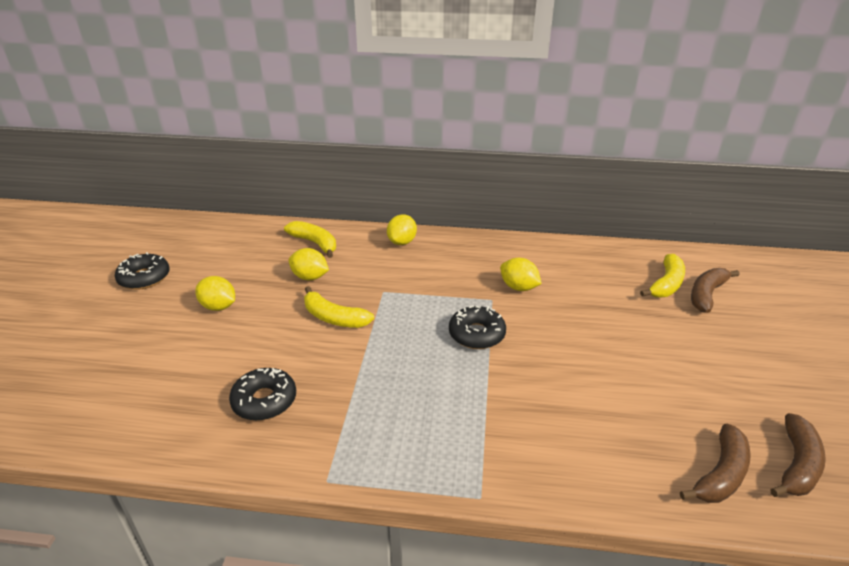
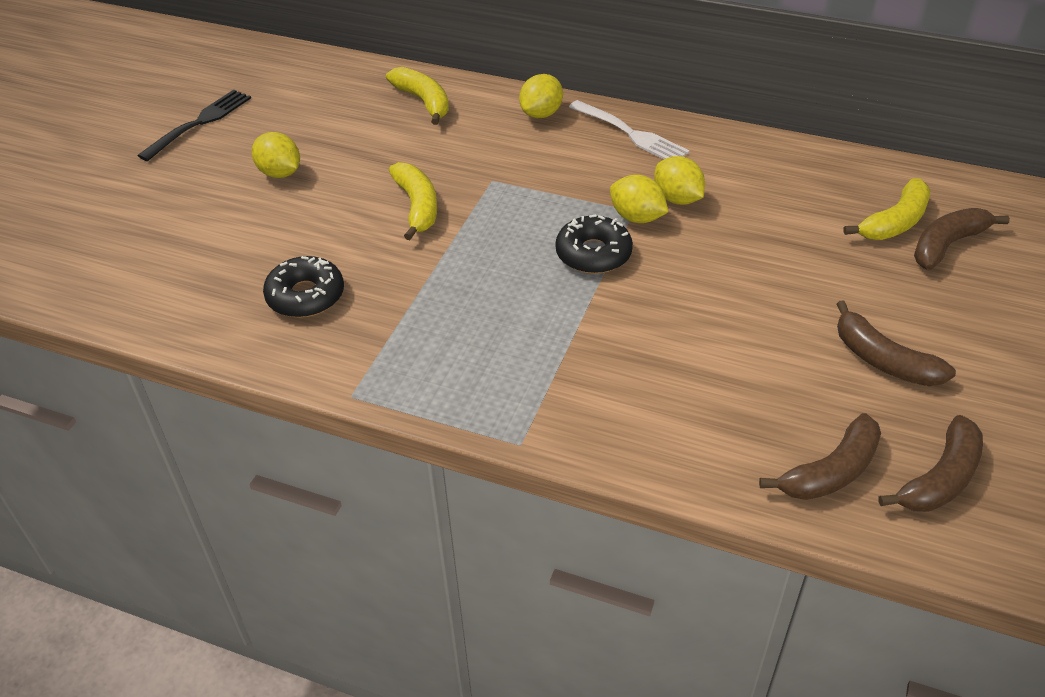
camera: 15 degrees right, 10 degrees up
black donut [115,252,170,290] -> black fork [137,90,251,161]
yellow lemon [289,248,329,281] -> yellow lemon moved to [610,175,668,223]
yellow banana [304,286,374,328] -> yellow banana turned 150 degrees counterclockwise [389,162,437,240]
none -> white fork [569,100,690,159]
none -> brown banana [837,301,956,386]

